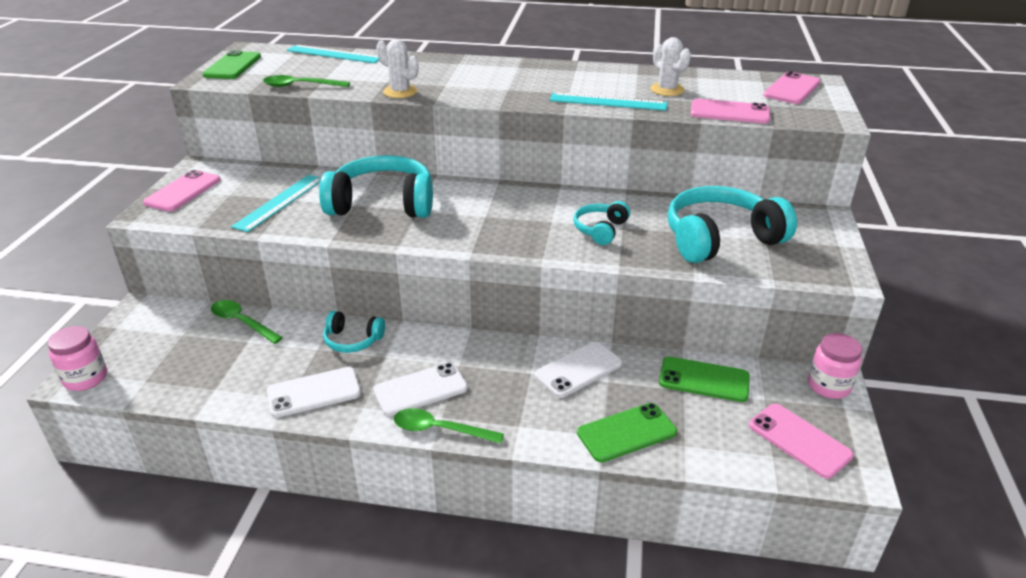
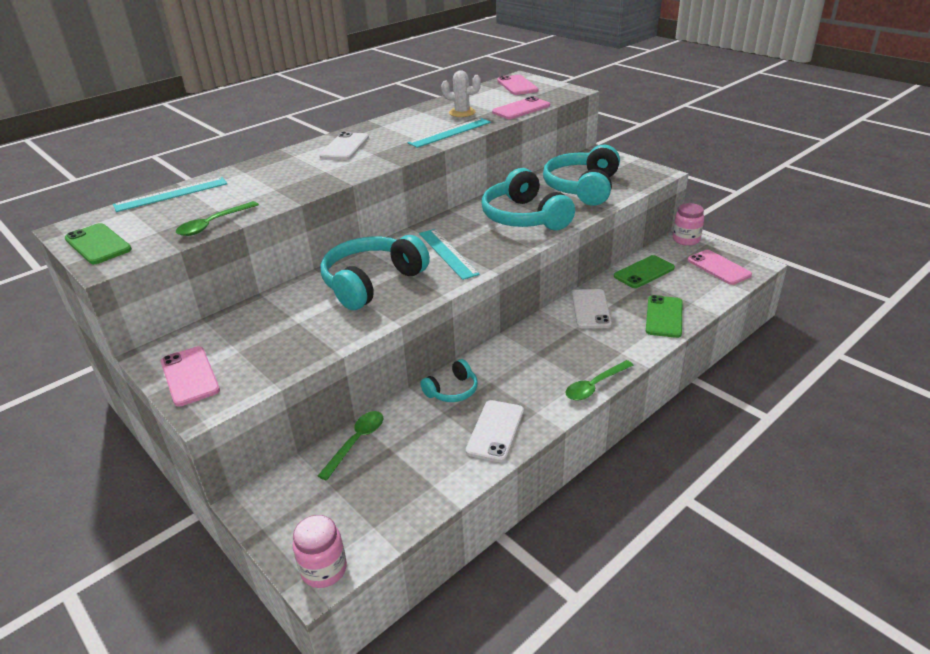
camera: 50 degrees left, 0 degrees up
green spoon [211,300,283,344] -> green spoon turned 135 degrees clockwise [318,411,383,481]
turquoise ruler [231,175,321,232] -> turquoise ruler moved to [419,229,480,280]
white phone [373,363,468,416] -> white phone moved to [320,132,369,160]
white cactus [376,39,419,98] -> none
turquoise headphones [574,201,630,245] -> turquoise headphones [481,168,575,230], size x1.98
pink phone [749,403,854,479] -> pink phone turned 60 degrees clockwise [688,250,752,285]

